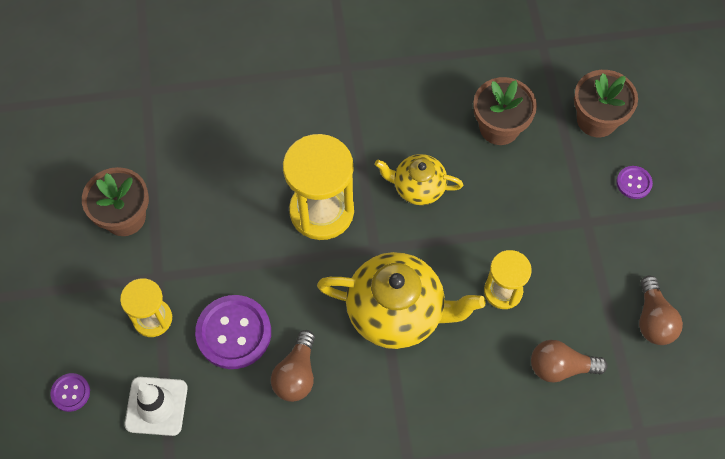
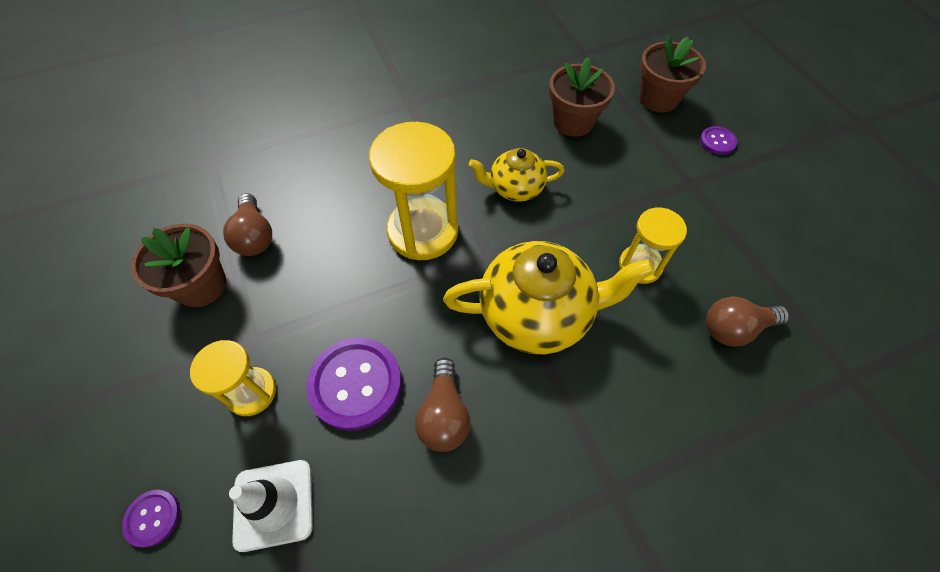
camera: 15 degrees left, 5 degrees down
brown light bulb [639,275,683,345] -> brown light bulb moved to [223,193,272,256]

